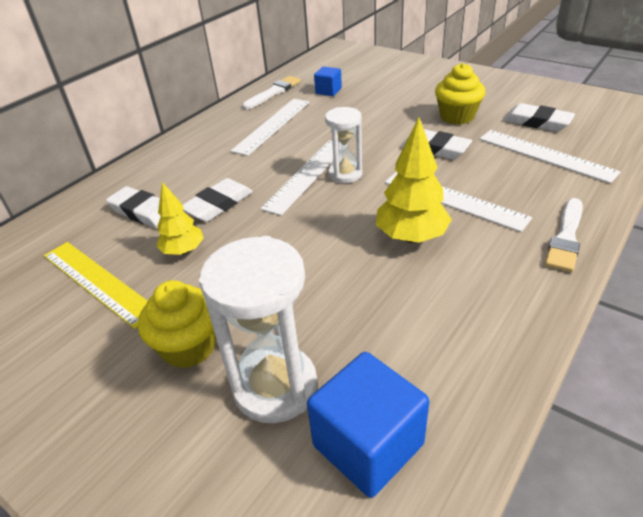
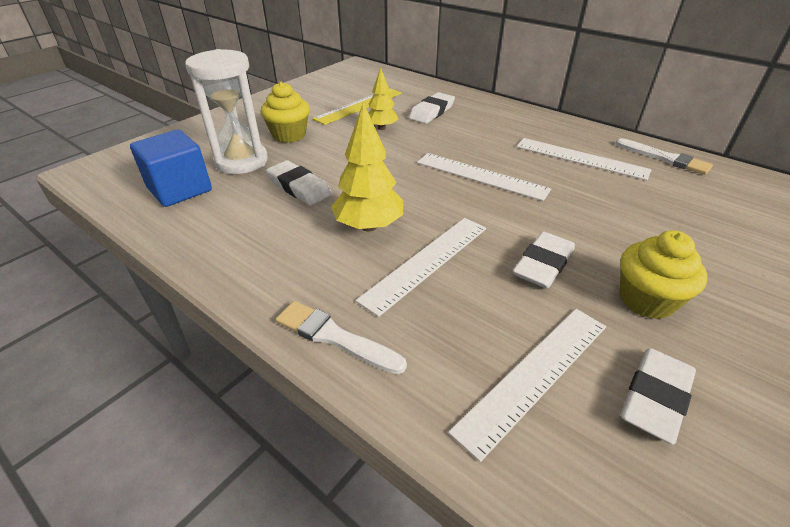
camera: 90 degrees right, 0 degrees up
white eraser [183,178,253,222] -> white eraser moved to [266,160,332,206]
blue cube [314,67,342,96] -> none
white hourglass [325,107,362,183] -> none

